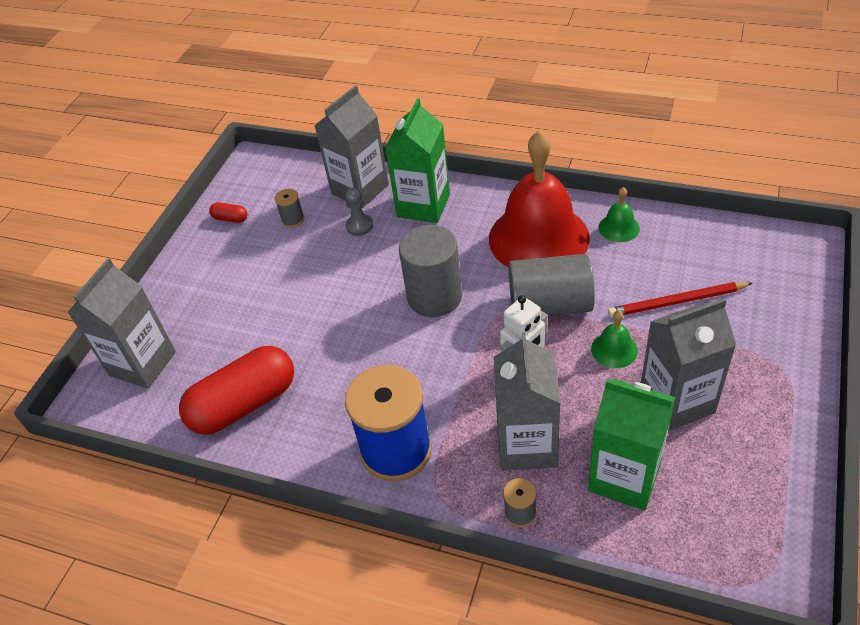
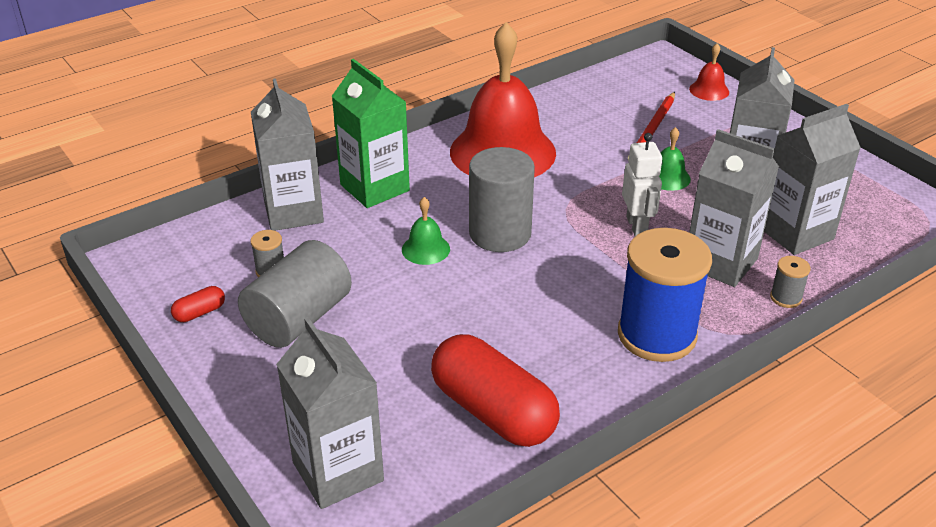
camera: 60 degrees left, 10 degrees down
red capsule [179,346,294,435] -> red capsule turned 45 degrees counterclockwise [431,334,560,447]
grey pawn [345,188,373,236] -> none
grey cylinder [509,254,595,316] -> grey cylinder moved to [238,240,352,348]
green carton [588,379,676,511] -> grey carton [764,104,861,255]
green bell [598,187,640,242] -> green bell moved to [402,197,450,265]
none -> red bell [689,43,729,101]

